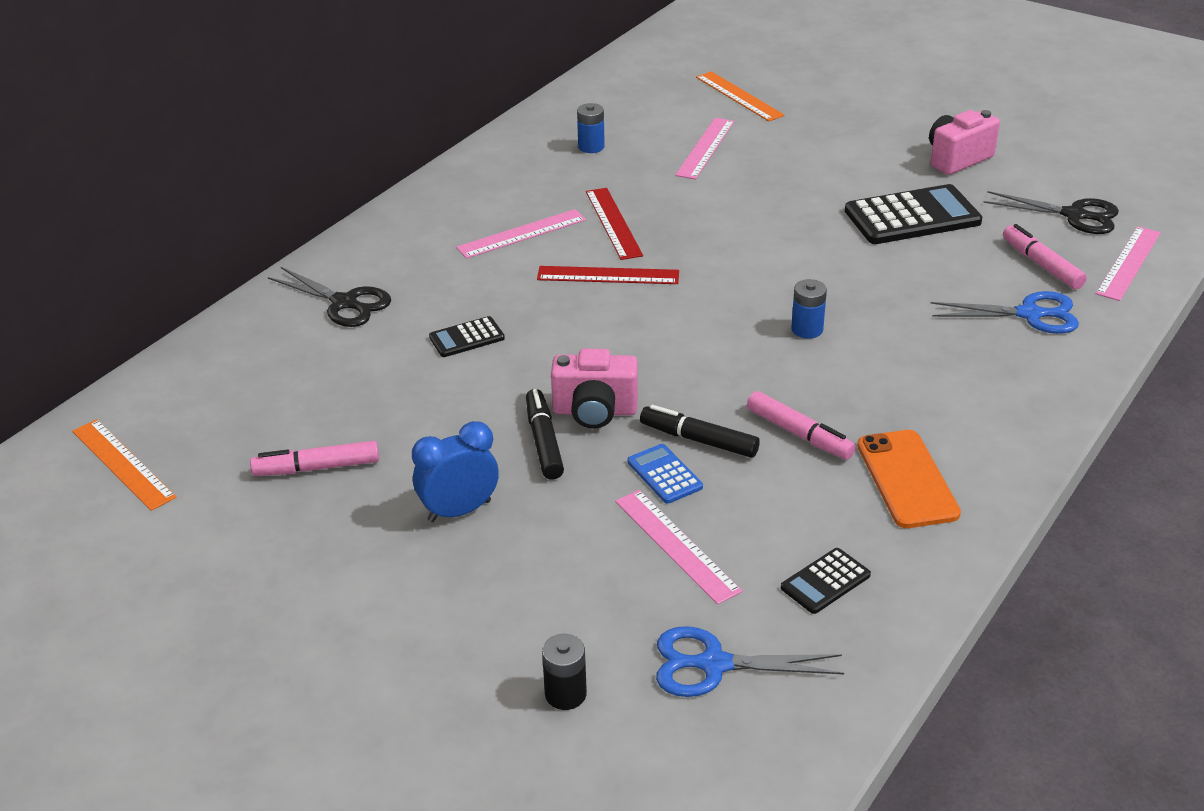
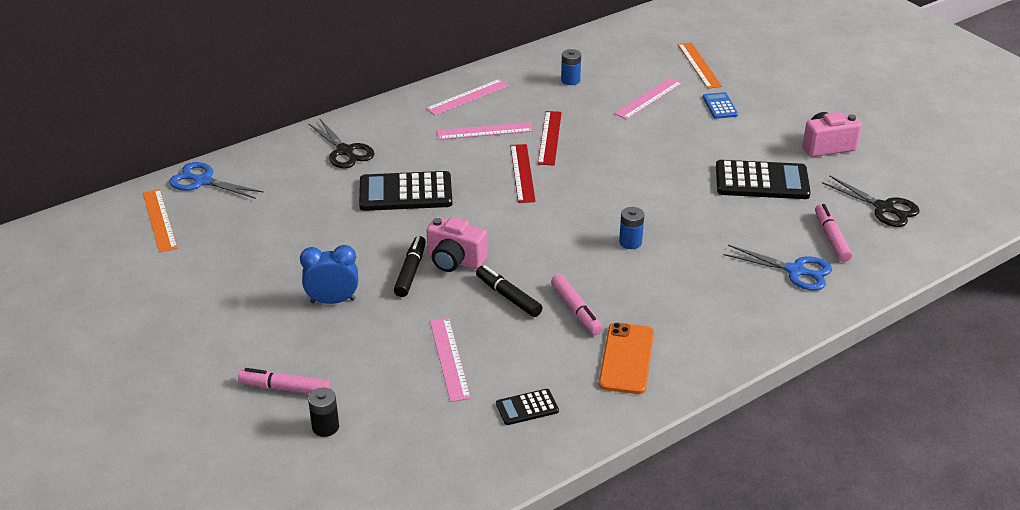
camera: 20 degrees right, 0 degrees up
pink marker [250,441,379,476] -> pink marker moved to [238,368,331,394]
black calculator [429,316,505,357] -> black calculator [359,171,452,211], size x1.97
red ruler [537,266,679,284] -> red ruler turned 60 degrees clockwise [510,144,536,203]
blue calculator [627,444,703,504] -> blue calculator moved to [703,92,738,119]
blue scissors [656,626,844,697] -> blue scissors moved to [169,162,264,199]
pink ruler [1096,226,1161,301] -> pink ruler moved to [426,79,509,115]

